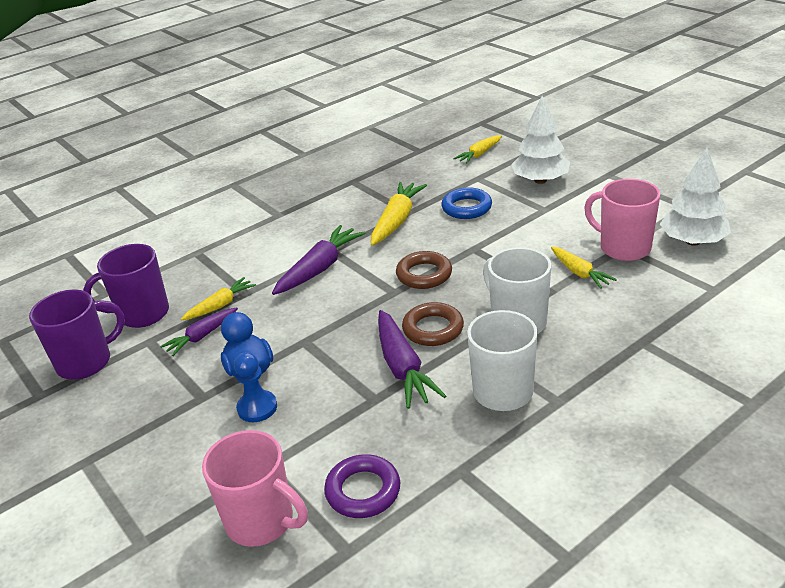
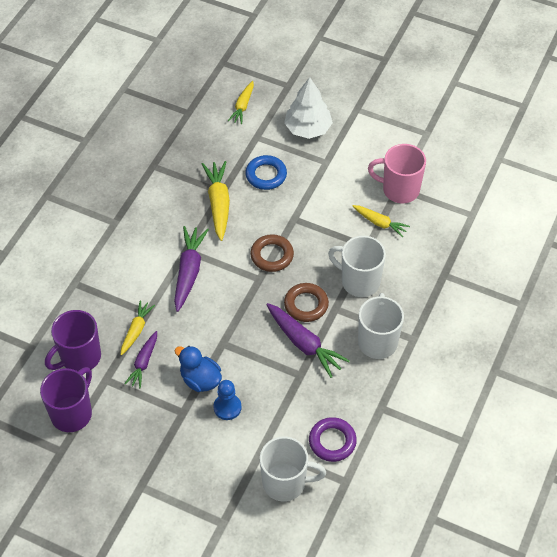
camera: 30 degrees left, 20 degrees up
pink mug [202,430,308,547] -> white mug [260,436,326,502]
white tree [660,148,731,246] -> none

